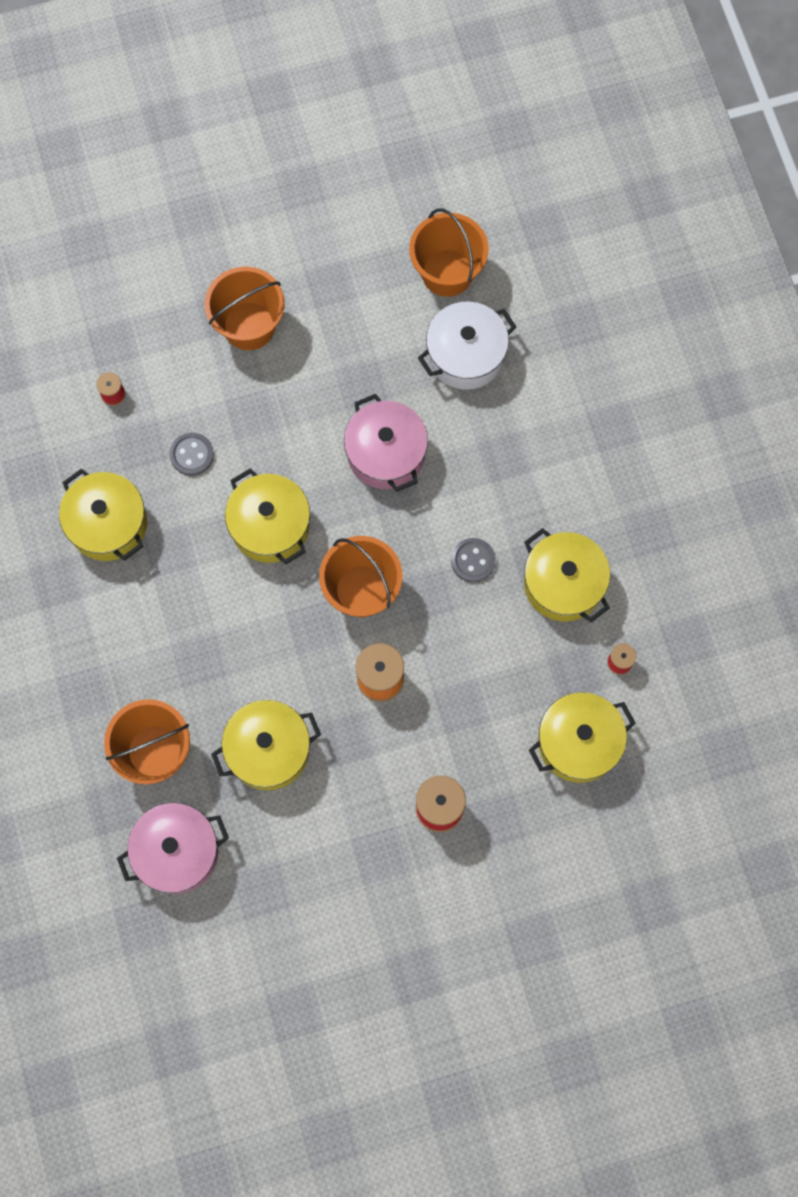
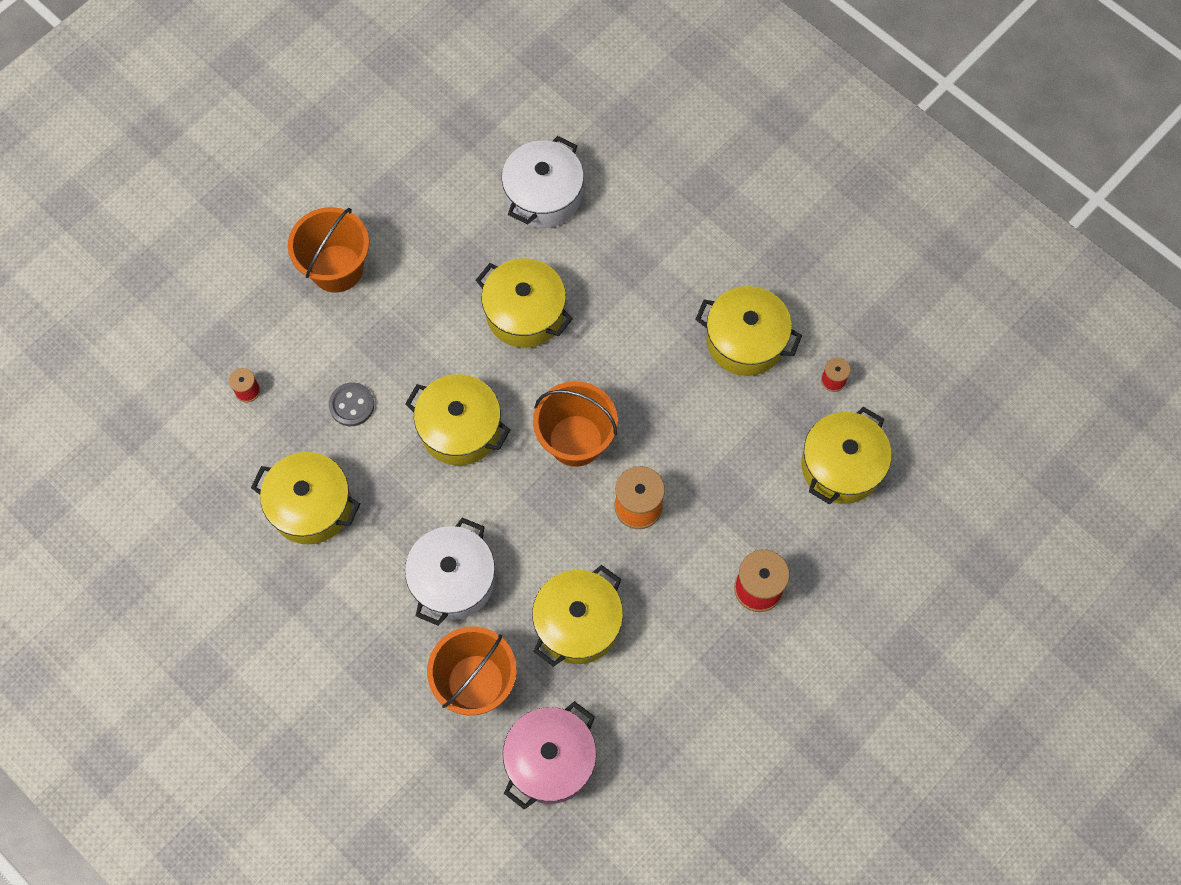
camera: 30 degrees left, 5 degrees down
pink pot [344,394,428,492] -> yellow pot [476,258,573,348]
orange bucket [409,208,489,297] -> none
grey button [451,538,496,582] -> none
none -> white pot [405,518,495,626]

